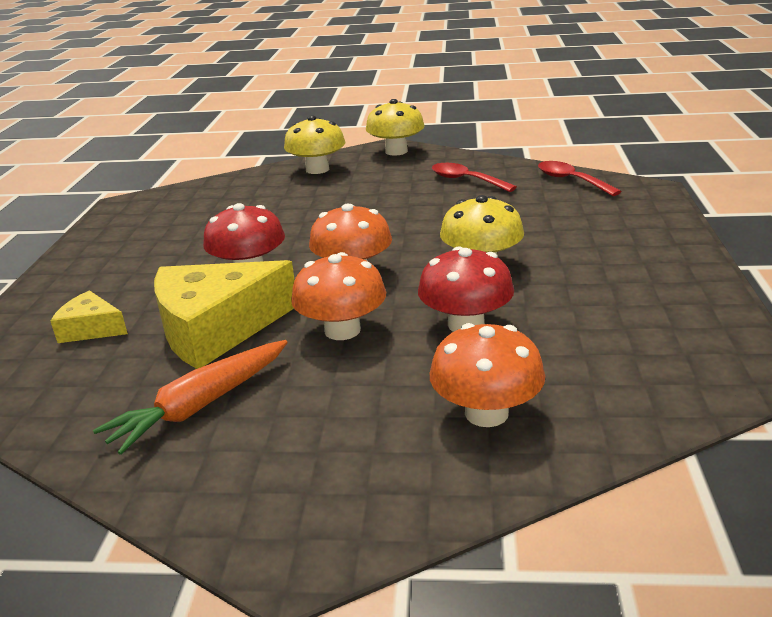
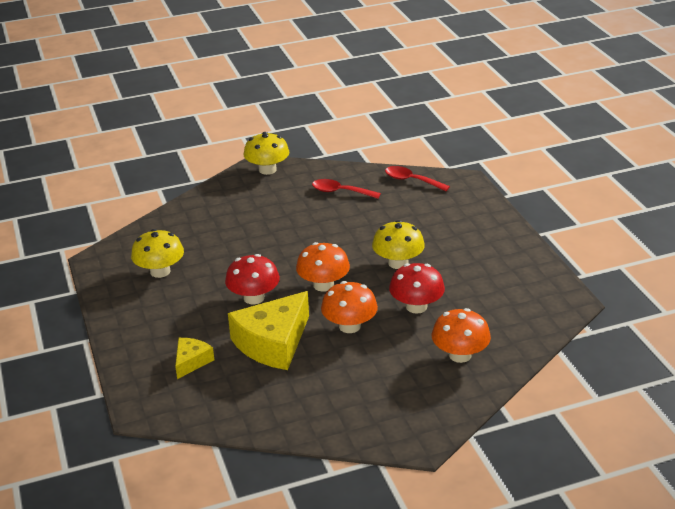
camera: 25 degrees left, 5 degrees up
yellow cheese [51,291,128,343] -> yellow cheese turned 120 degrees clockwise [175,338,214,379]
orange carrot [93,340,288,455] -> none
yellow mushroom [284,115,345,174] -> yellow mushroom moved to [131,229,184,278]

